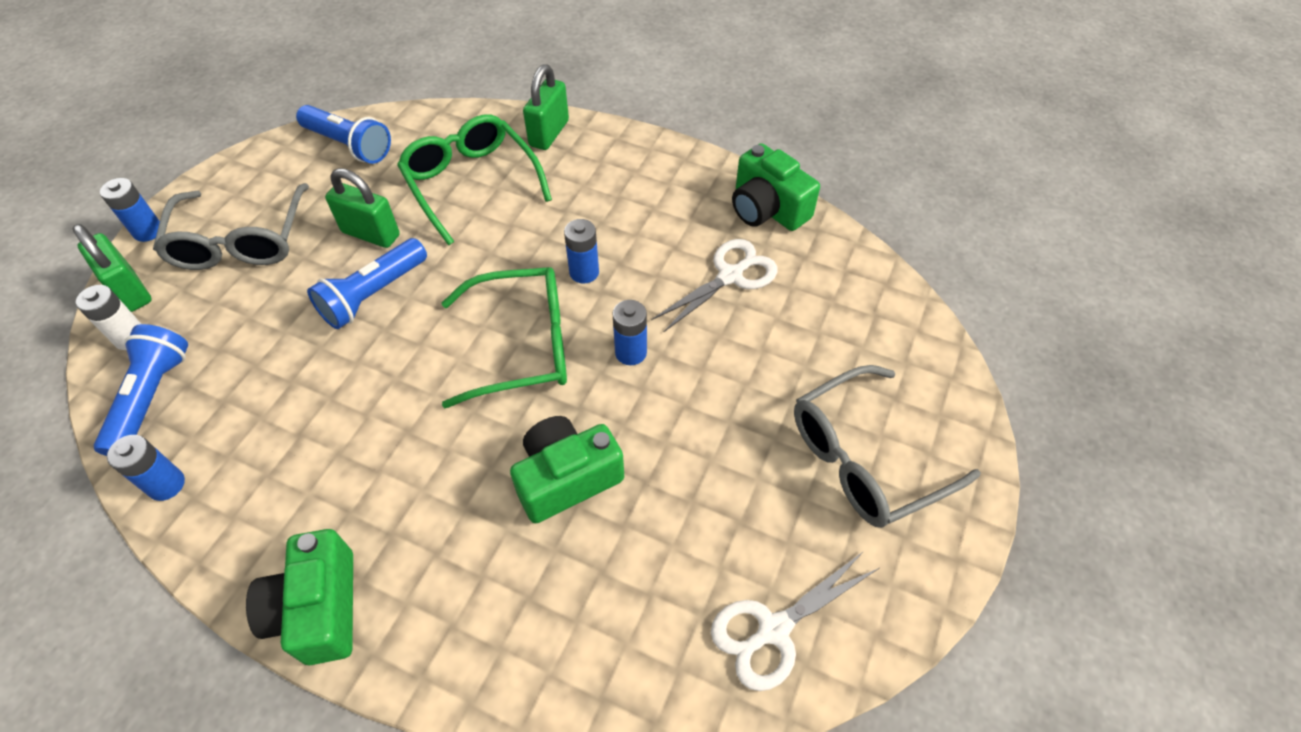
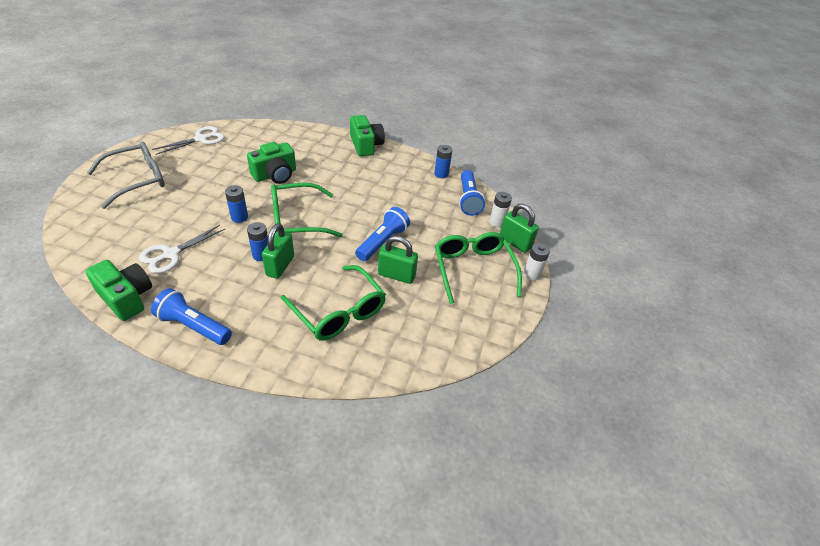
camera: 170 degrees right, 10 degrees down
blue battery [100,178,160,242] -> white battery [523,243,550,281]
grey glasses [153,183,309,270] -> green glasses [435,232,522,304]
blue flashlight [296,105,391,164] -> blue flashlight moved to [151,288,232,345]
green padlock [523,64,569,150] -> green padlock moved to [262,223,294,279]

